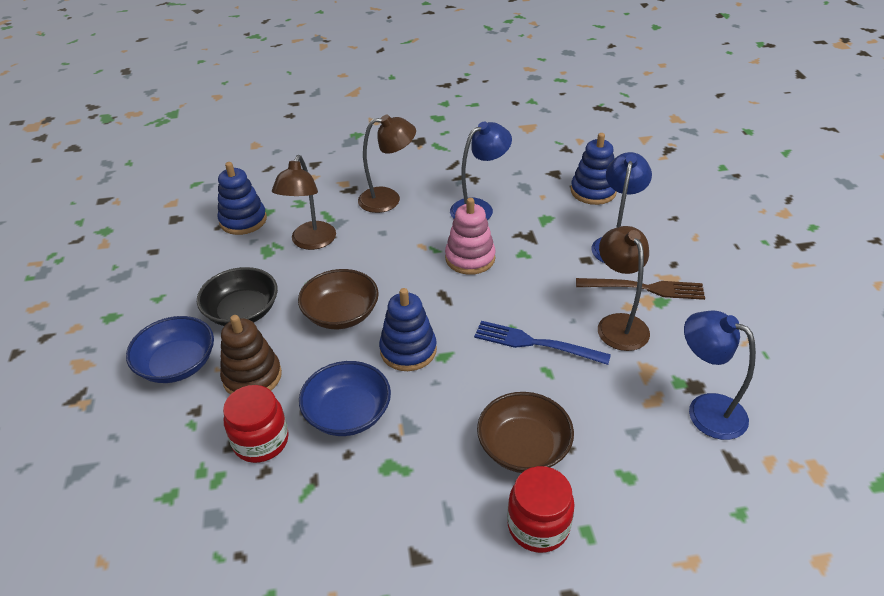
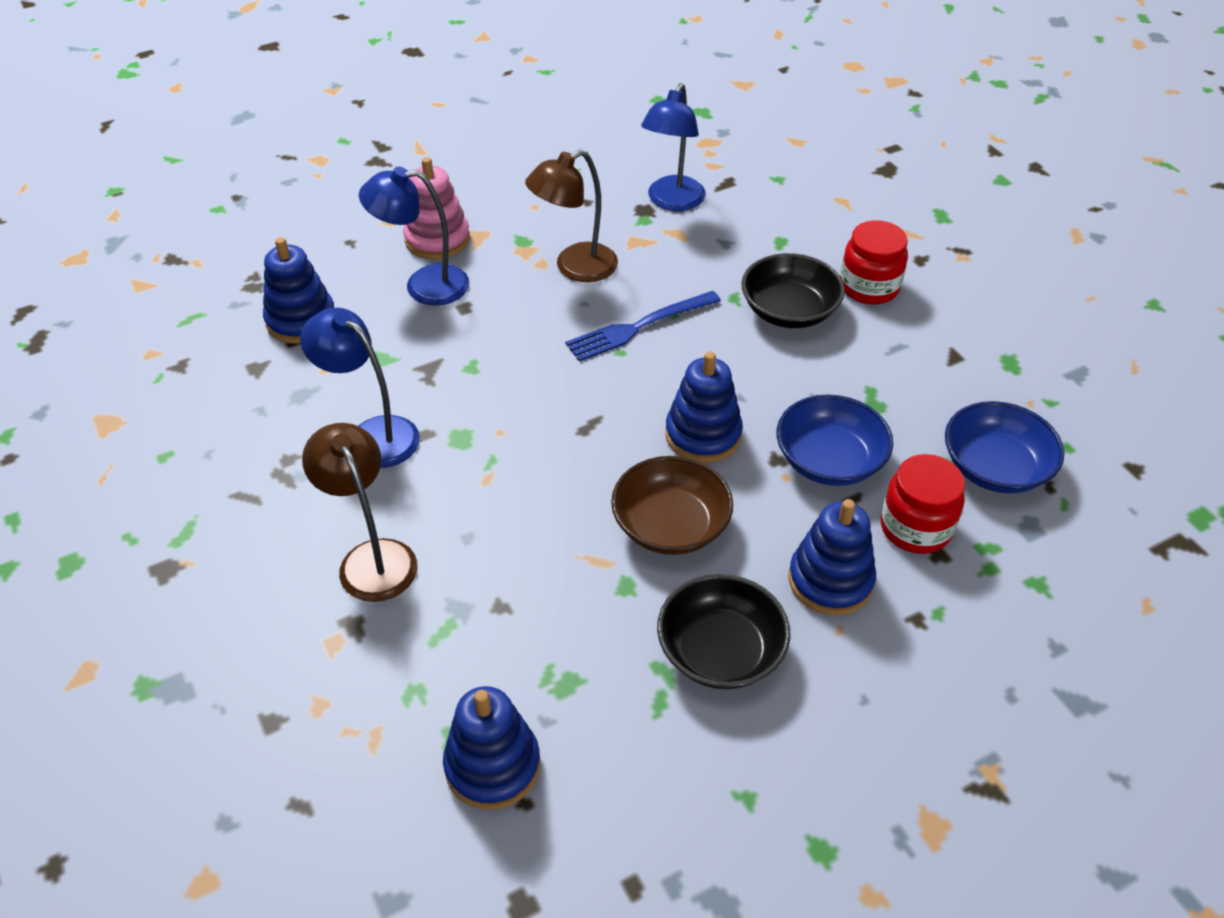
camera: 110 degrees left, 5 degrees up
blue bowl [126,316,214,383] -> blue bowl moved to [945,401,1064,493]
brown stacking toy [220,315,282,395] -> blue stacking toy [789,499,876,615]
brown lamp [272,155,336,250] -> none
pink stacking toy [445,198,496,275] -> pink stacking toy moved to [403,157,470,259]
blue fork [474,321,611,365] -> blue fork turned 60 degrees clockwise [566,291,721,362]
brown bowl [477,392,574,473] -> black bowl [741,253,845,328]
brown fork [576,278,705,300] -> none

